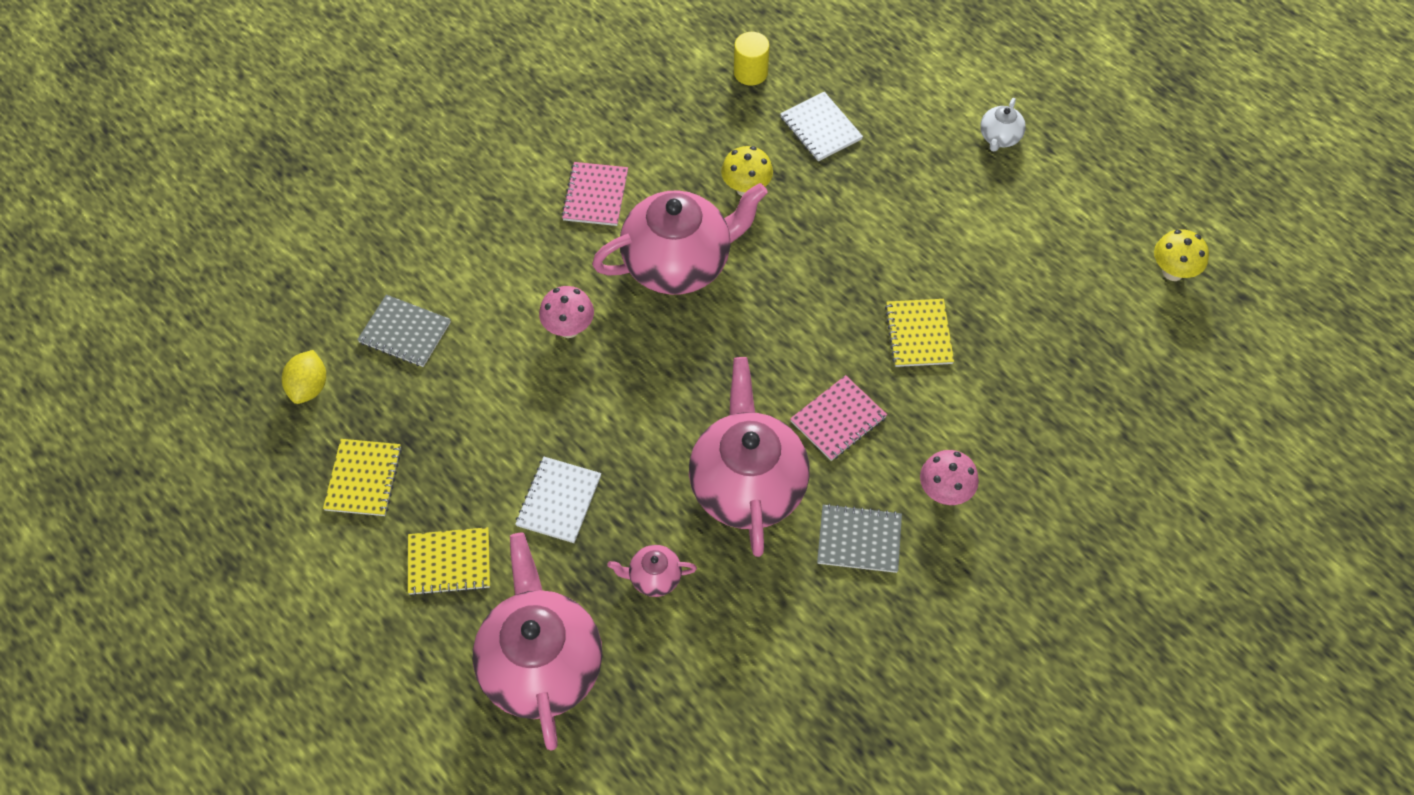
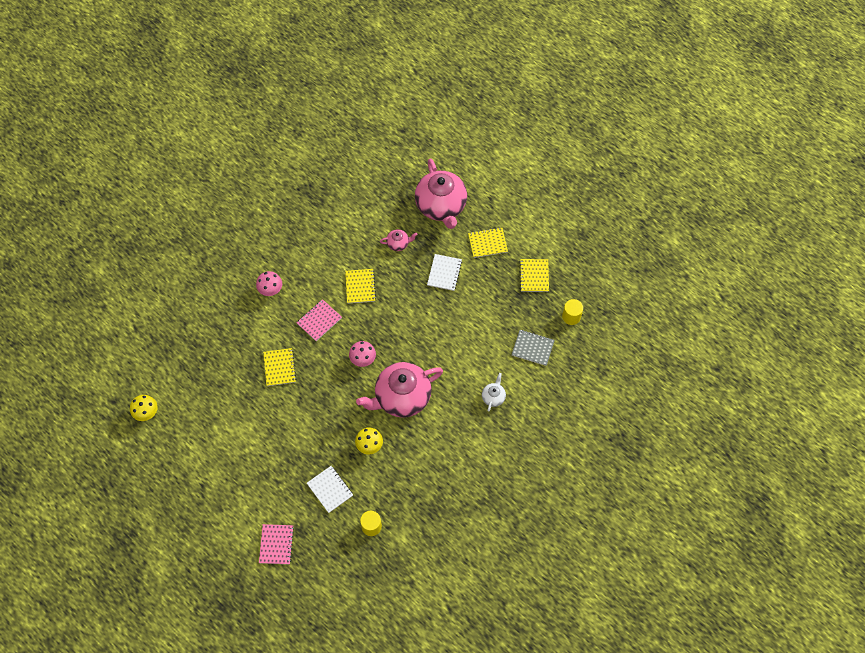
camera: 175 degrees right, 5 degrees up
yellow lemon [282,350,326,404] -> yellow cylinder [562,299,583,325]
pink mushroom [539,286,594,338] -> pink mushroom moved to [349,341,376,367]
pink notebook [561,162,628,226] -> pink notebook moved to [259,524,294,564]
pink teapot [689,357,810,557] -> yellow notebook [345,269,376,303]
grey notebook [817,504,902,573] -> none
white teapot [980,98,1026,152] -> white teapot moved to [482,373,506,412]

